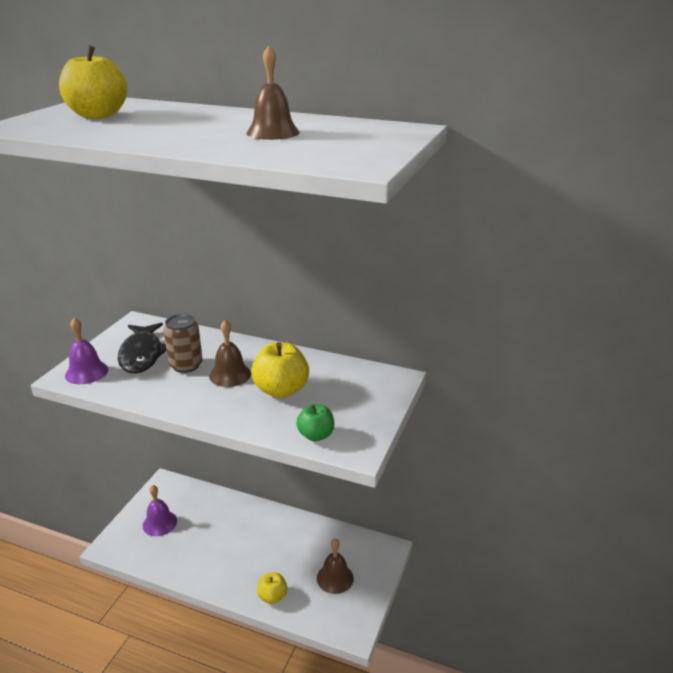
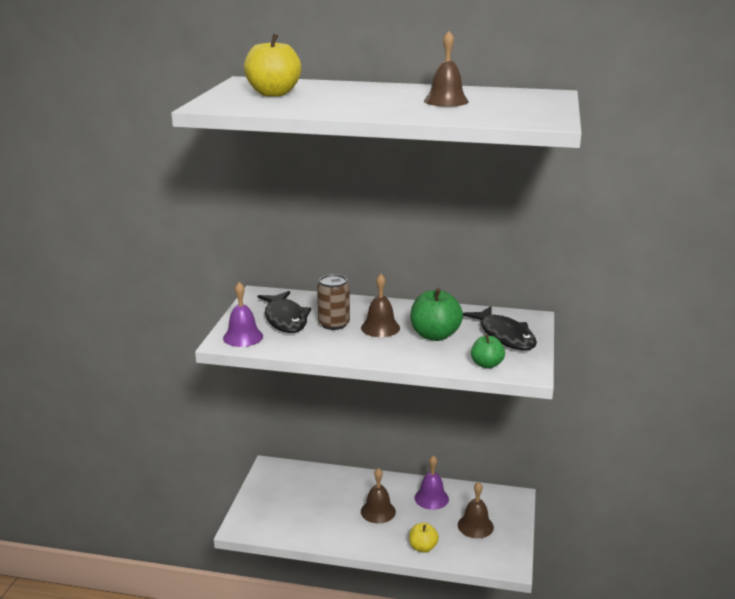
camera: 10 degrees left, 5 degrees down
purple bell [143,485,177,536] -> purple bell moved to [415,455,449,510]
yellow apple [251,342,309,398] -> green apple [411,288,463,341]
none -> brown bell [361,468,396,523]
none -> black fish [463,306,537,350]

